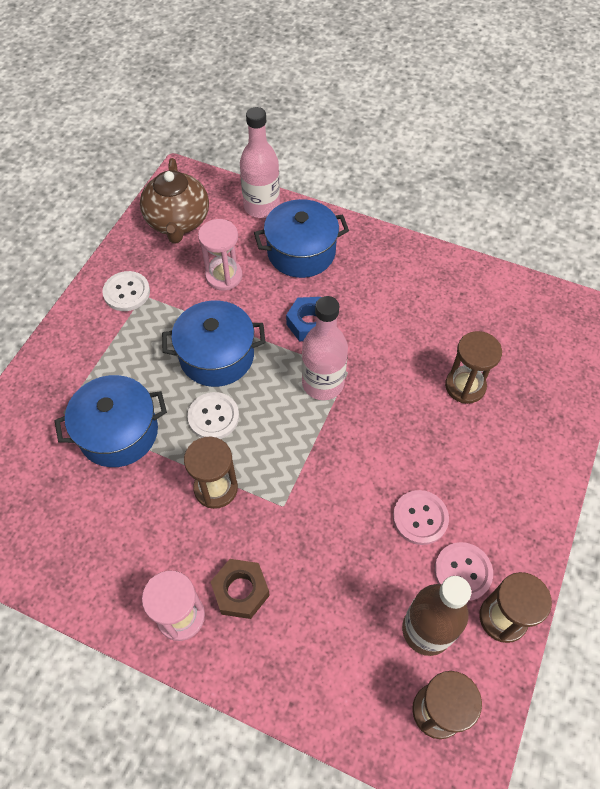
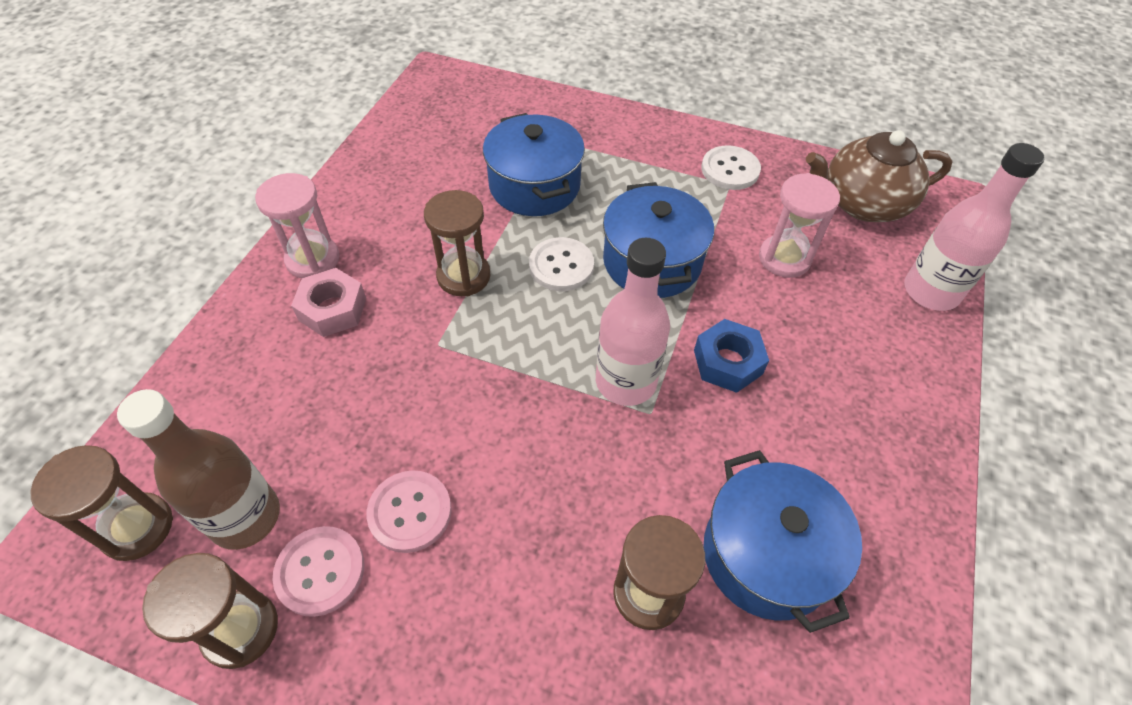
camera: 85 degrees right, 5 degrees down
brown nut [210,559,270,619] -> pink nut [291,268,366,337]
blue pot [254,199,349,278] -> blue pot moved to [704,450,862,633]

